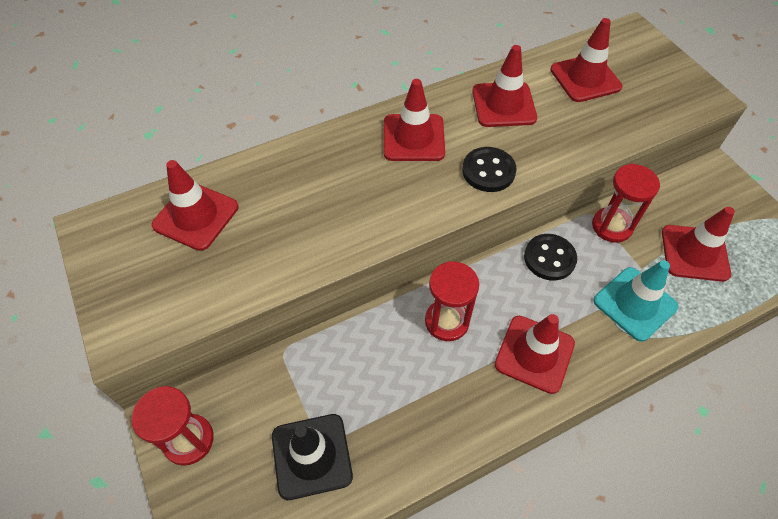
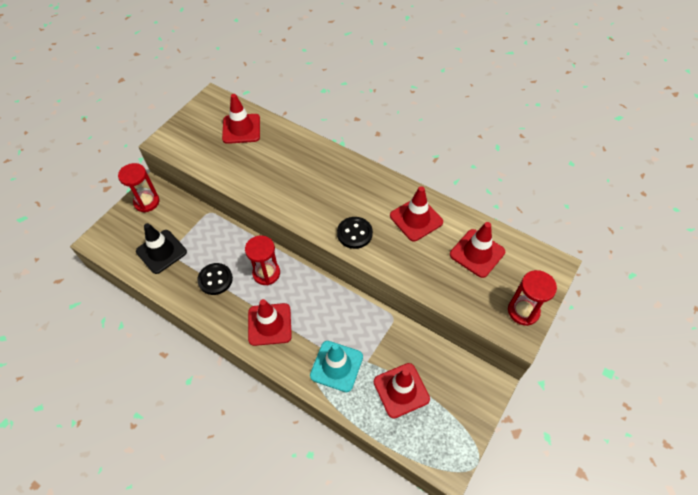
camera: 60 degrees right, 0 degrees up
red traffic cone [384,79,445,161] -> none
black button [524,234,577,281] -> black button moved to [197,263,233,295]
red hourglass [592,164,660,243] -> red hourglass moved to [508,270,557,326]

